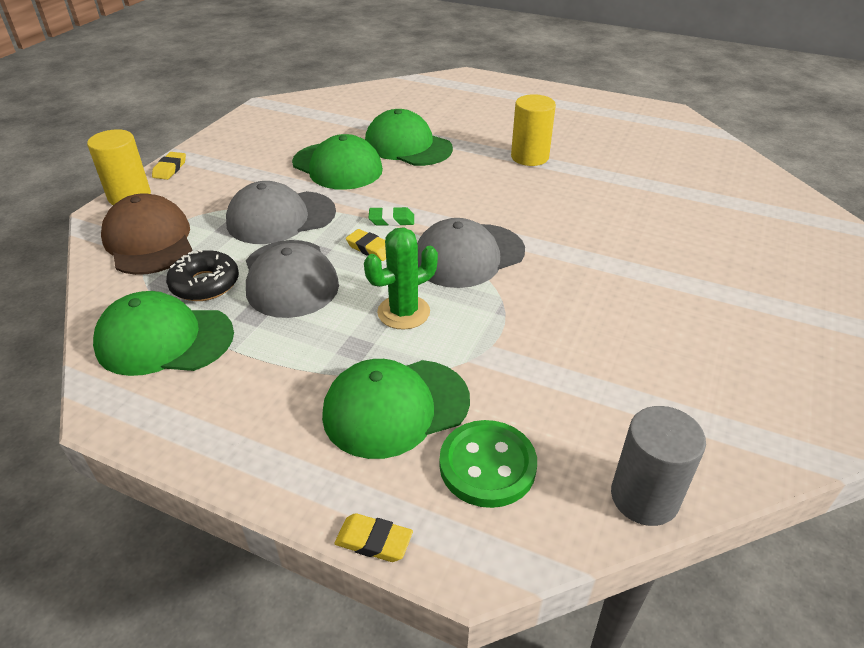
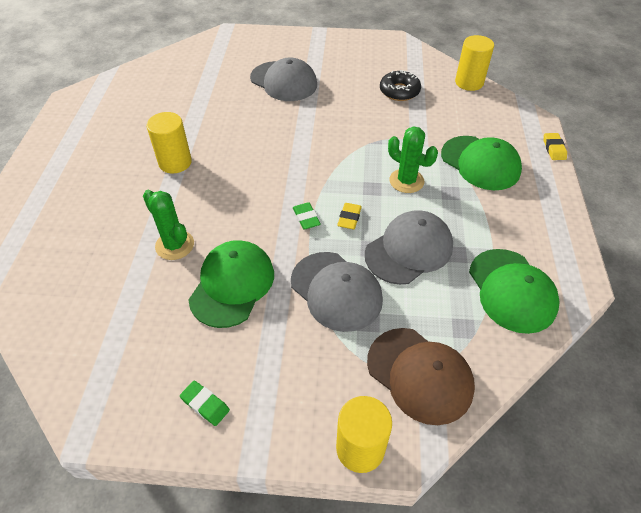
camera: 110 degrees left, 10 degrees up
brown cap [101,193,192,275] -> brown cap turned 90 degrees counterclockwise [367,328,475,425]
yellow eraser [152,152,186,180] -> none
black donut [166,249,239,301] -> black donut moved to [380,70,421,101]
green cap [365,109,453,166] -> green cactus [143,190,194,260]
grey cap [417,218,525,288] -> grey cap moved to [250,57,317,101]
green button [439,420,537,508] -> none
grey cylinder [611,406,706,526] -> yellow cylinder [455,35,494,91]
none -> green eraser [180,380,230,426]

